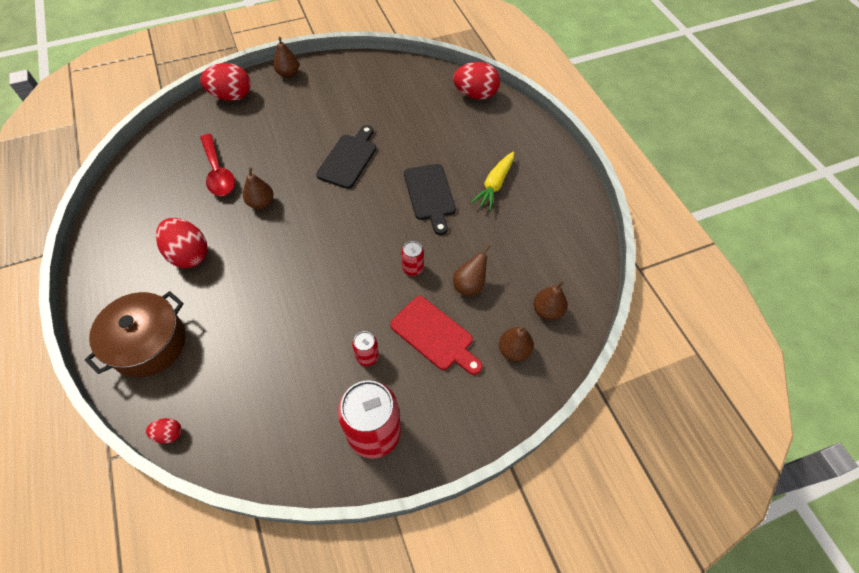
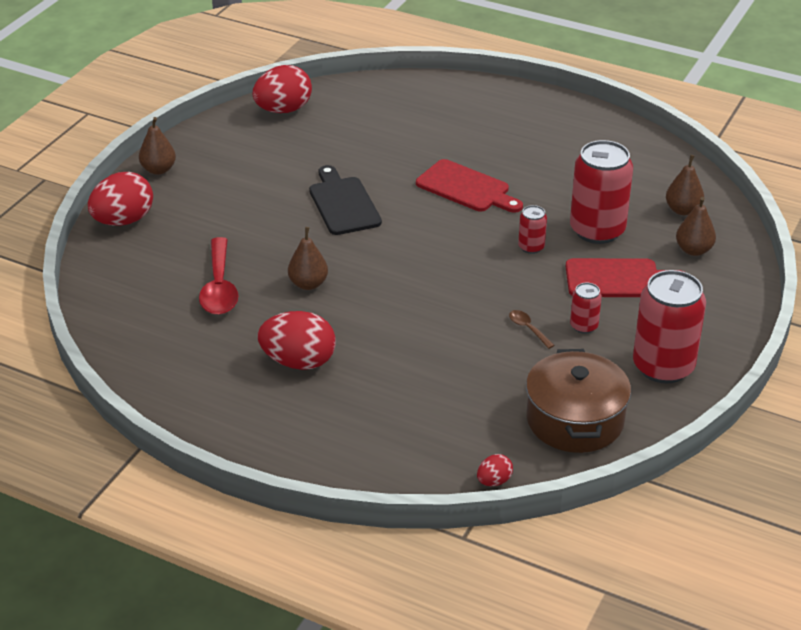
camera: 40 degrees left, 20 degrees down
brown pot [85,291,186,377] -> brown pot moved to [526,349,631,453]
red spoon [200,134,235,196] -> red spoon turned 60 degrees clockwise [199,237,239,315]
black cutting board [404,164,456,235] -> red cutting board [416,159,523,213]
red egg [453,62,500,100] -> red egg moved to [253,65,312,113]
brown pear [453,244,491,297] -> red can [570,140,633,244]
yellow carrot [471,152,514,211] -> none
none -> brown spoon [509,310,555,349]

